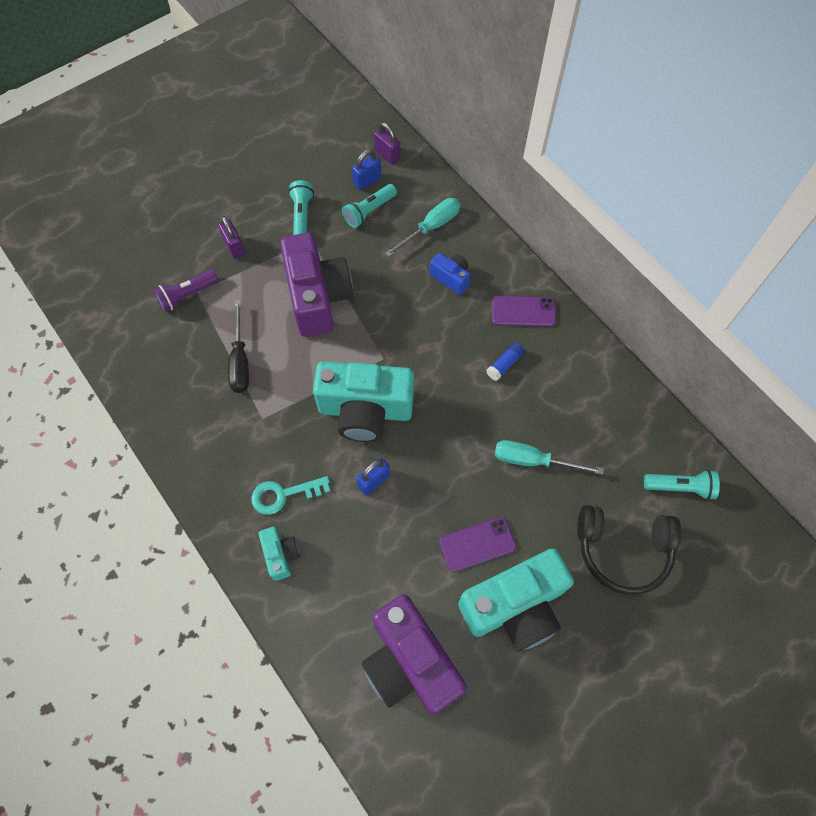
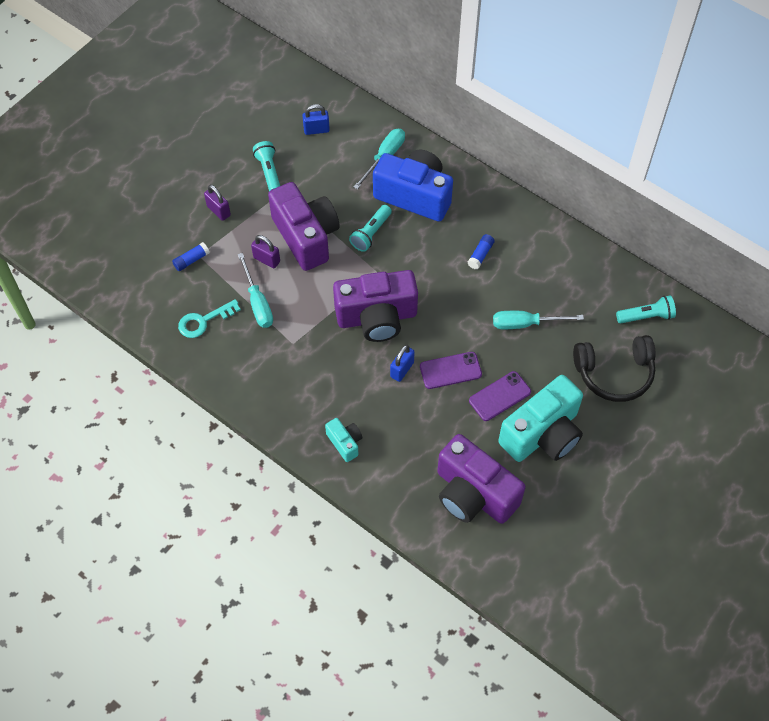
camera: 15 degrees left, 5 degrees down
purple flashlight [153,270,218,312] -> blue glue stick [172,242,210,271]
black screwdriver [228,300,249,393] -> turquoise screwdriver [238,253,273,328]
turquoise key [251,476,330,515] -> turquoise key moved to [178,299,241,338]
turquoise camera [313,361,414,442] -> purple camera [333,270,418,342]
turquoise flashlight [342,184,397,228] -> turquoise flashlight moved to [349,205,392,252]
blue padlock [352,149,382,190] -> blue padlock turned 45 degrees clockwise [302,104,330,135]
purple padlock [374,122,401,165] -> purple padlock moved to [251,235,280,268]
blue camera [429,253,470,295] -> blue camera [373,149,453,222], size x2.14
purple phone [492,296,556,327] -> purple phone moved to [420,352,482,389]

